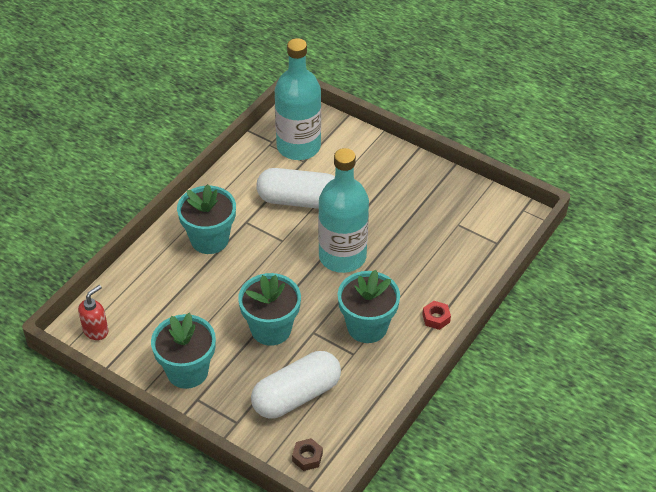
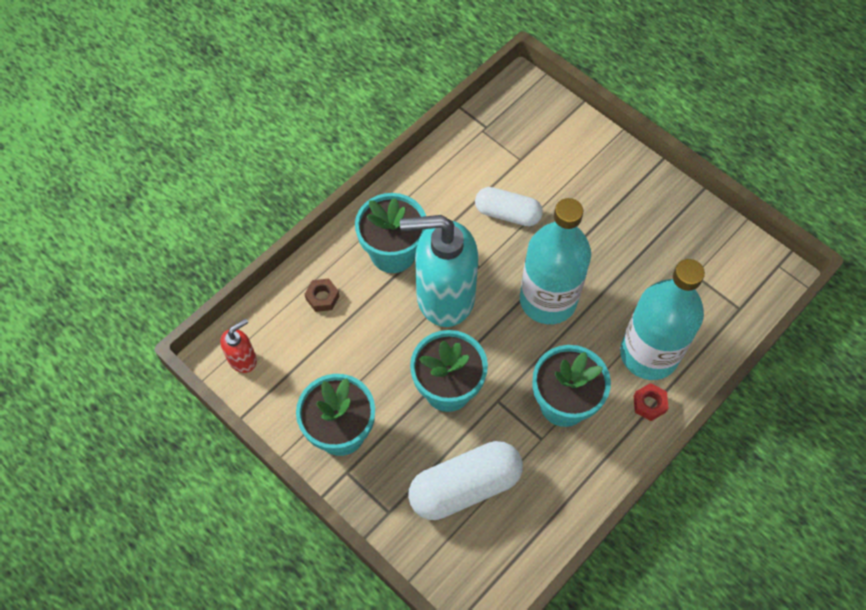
camera: 10 degrees right, 15 degrees up
white capsule [256,168,335,209] -> white capsule [475,187,543,226], size x0.66
turquoise bottle [275,38,321,160] -> turquoise bottle moved to [620,259,705,380]
brown nut [292,438,323,471] -> brown nut moved to [305,278,339,312]
none -> turquoise soap dispenser [400,215,479,327]

